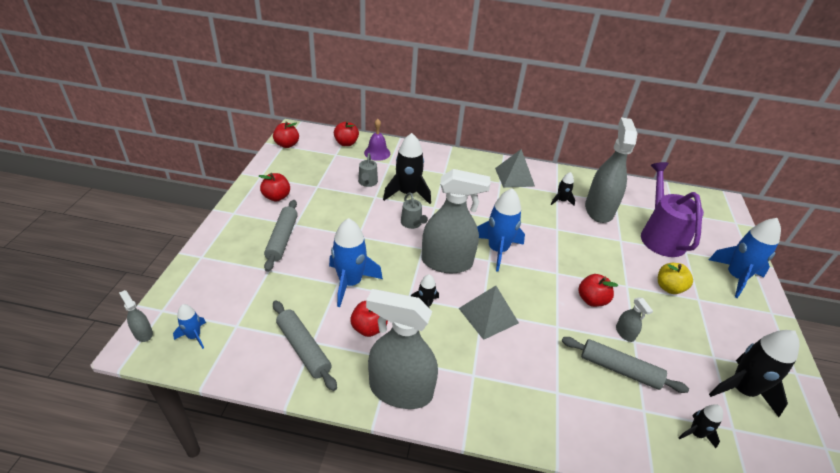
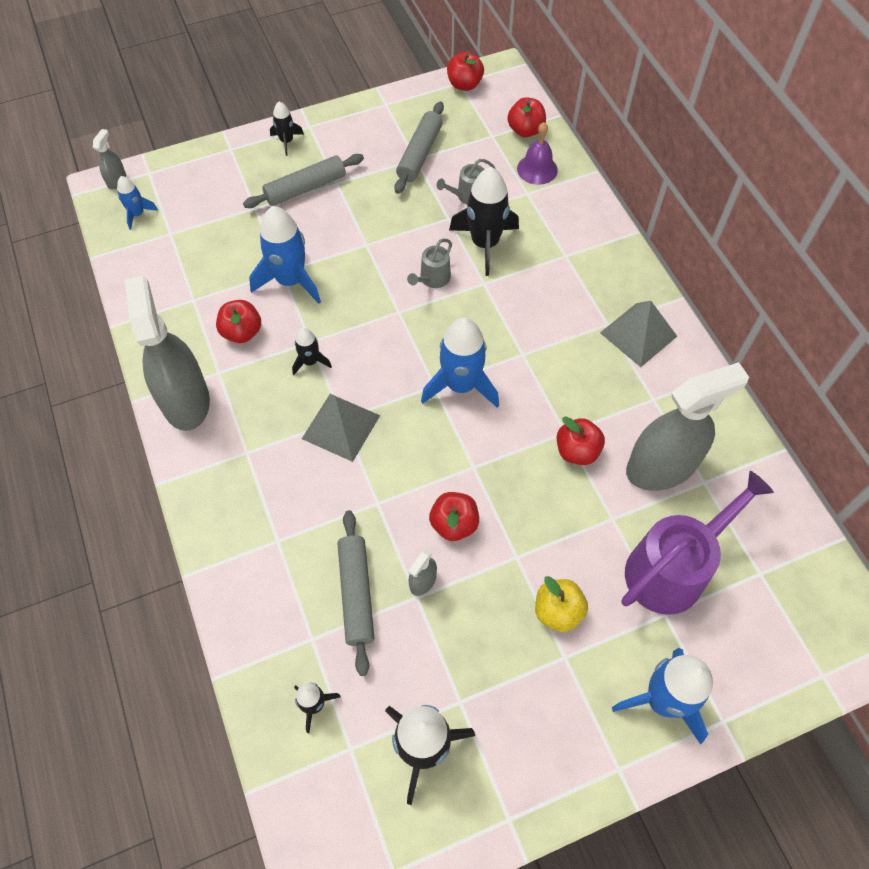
camera: 60 degrees right, 20 degrees up
red apple [259,173,290,202] -> red apple moved to [557,416,605,465]
grey rolling pin [273,300,337,391] -> grey rolling pin moved to [394,102,444,194]
grey spray bottle [422,169,490,273] -> none
black rocket [551,172,575,206] -> black rocket moved to [270,101,304,156]

